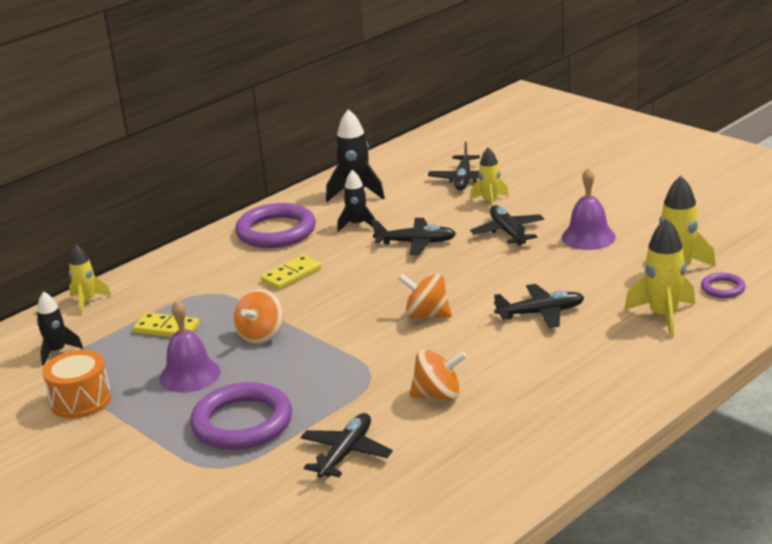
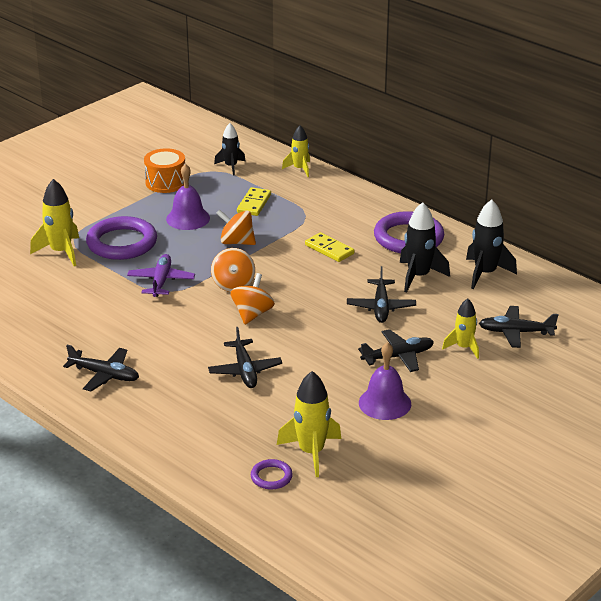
camera: 85 degrees right, 5 degrees up
black plane [300,413,393,478] -> black plane moved to [63,344,139,391]
black rocket [337,170,375,232] -> black rocket [400,202,450,293], size x1.55
orange spinning top [409,349,467,400] -> orange spinning top moved to [211,248,255,292]
yellow rocket [624,218,695,338] -> yellow rocket moved to [30,179,79,266]
none -> purple plane [127,254,195,297]

